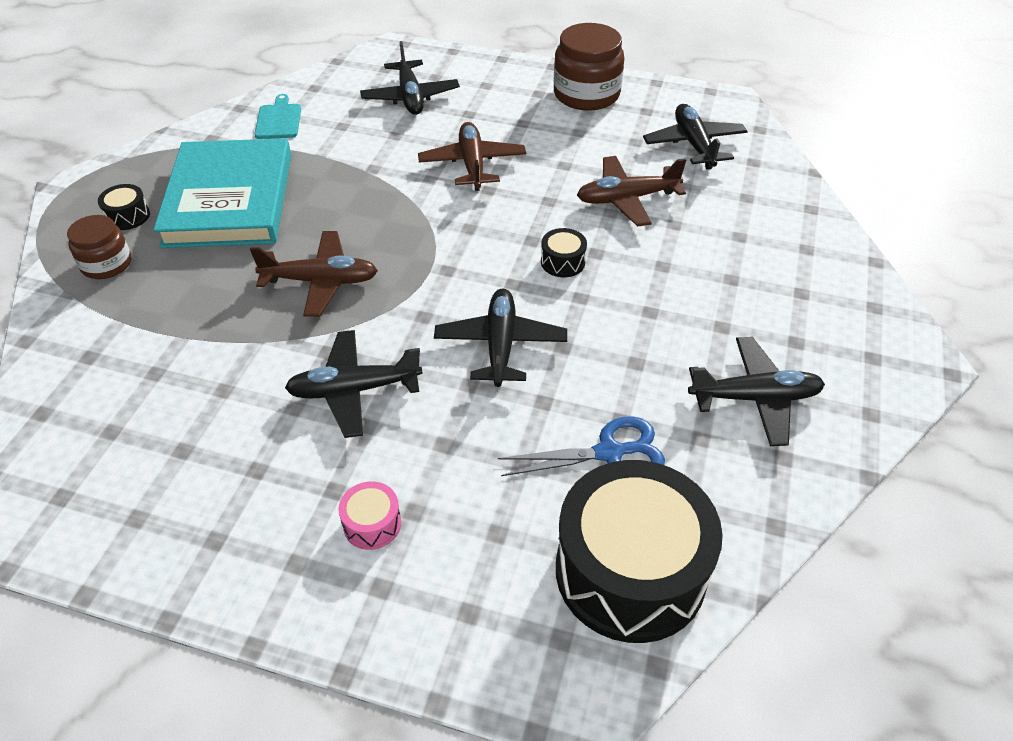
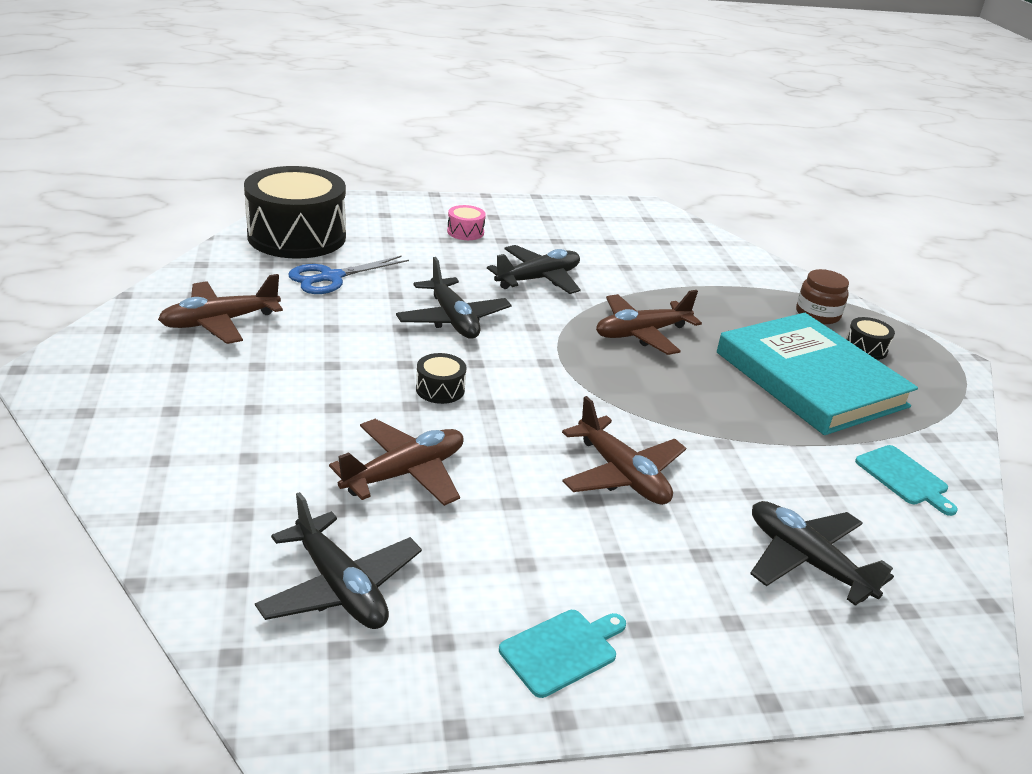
camera: 150 degrees right, 15 degrees down
brown jar [554,23,624,110] -> turquoise cutting board [499,610,626,698]
black plane [688,337,825,446] -> brown plane [158,274,283,344]

